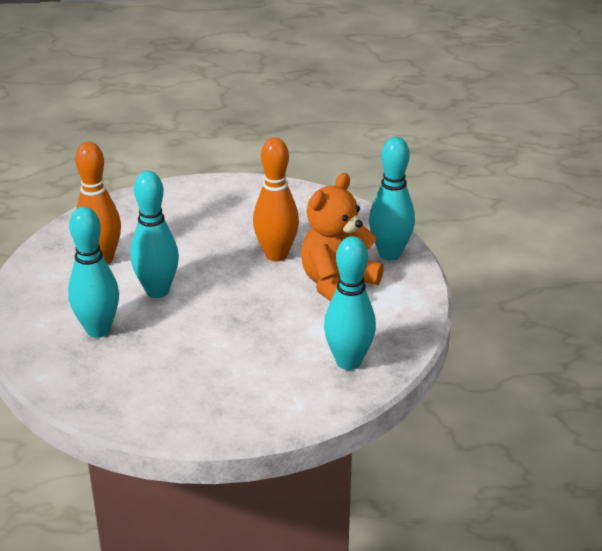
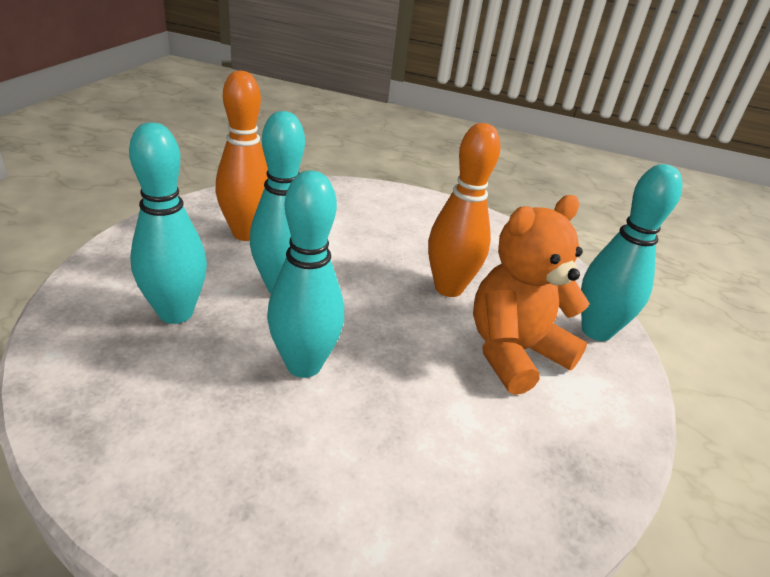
camera: 15 degrees right, 0 degrees up
turquoise bowling pin [324,236,376,370] -> turquoise bowling pin moved to [267,171,344,378]

